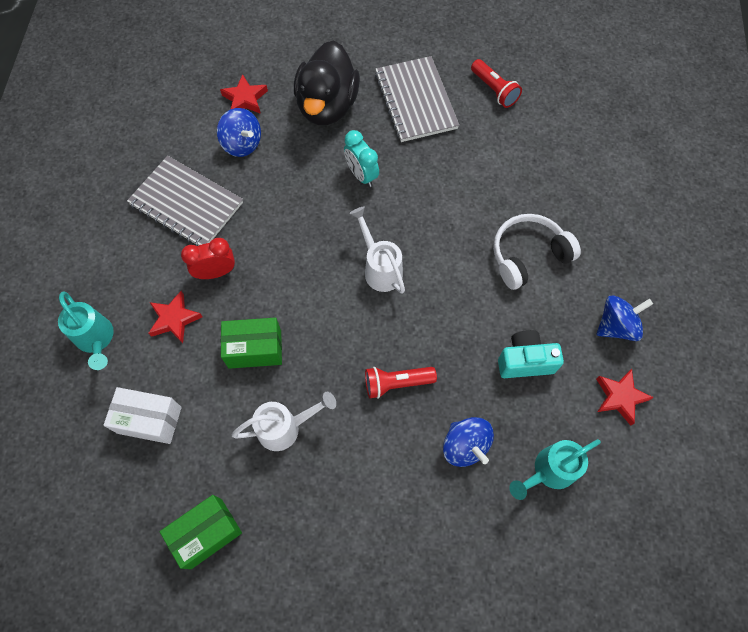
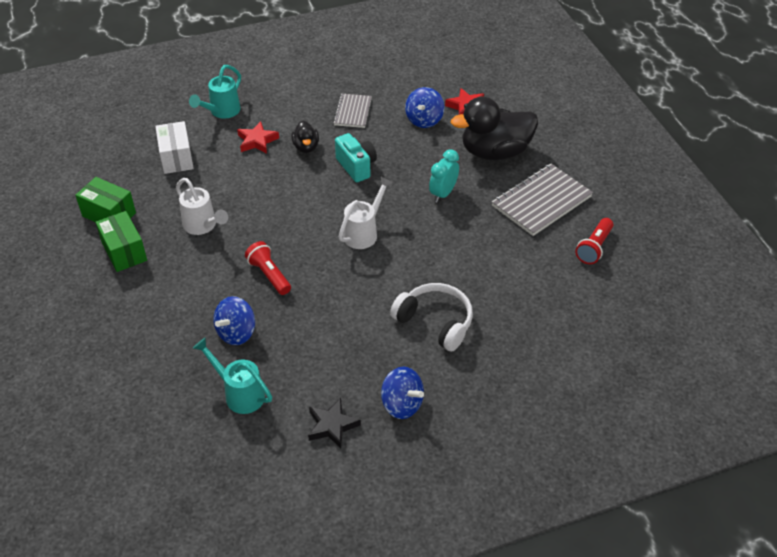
camera: 65 degrees right, 20 degrees down
grey notebook [127,156,243,246] -> grey notebook [333,93,372,128], size x0.60
red clock [181,238,235,279] -> black duck [291,121,319,153]
green box [221,318,282,369] -> green box moved to [96,211,147,272]
turquoise camera [498,330,564,378] -> turquoise camera moved to [335,133,377,182]
red star [596,369,654,426] -> black star [308,398,361,449]

